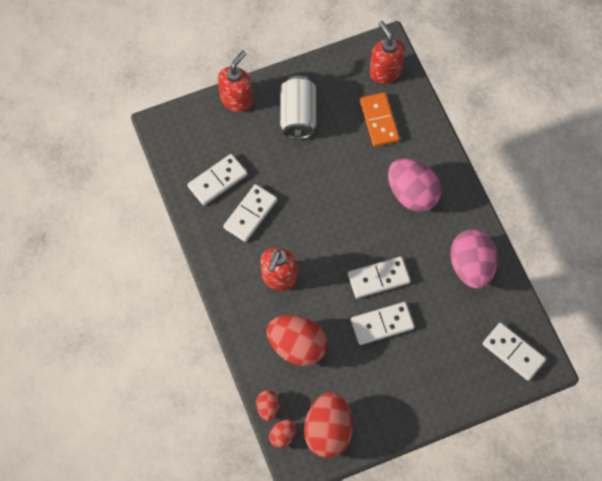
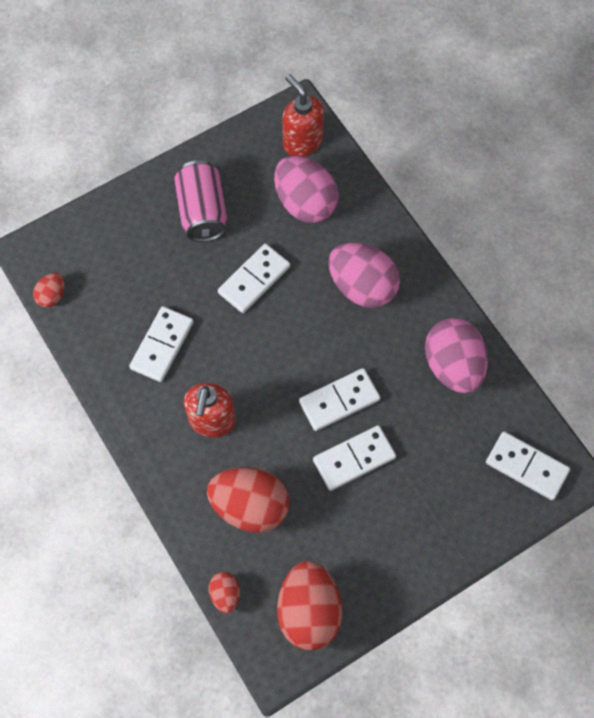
camera: 10 degrees left, 0 degrees up
white domino [187,154,248,205] -> white domino moved to [218,244,290,313]
red soap dispenser [218,50,253,112] -> none
red egg [269,419,296,448] -> red egg moved to [33,273,65,308]
white can [280,76,316,139] -> pink can [174,160,227,242]
orange domino [360,92,400,147] -> pink egg [274,156,339,223]

